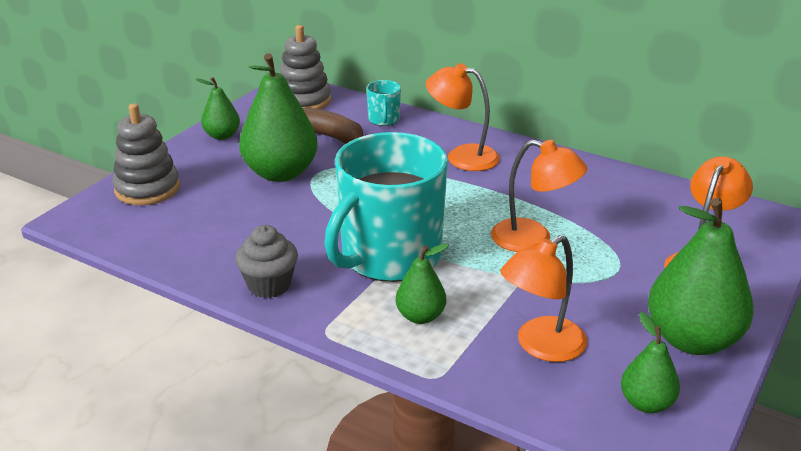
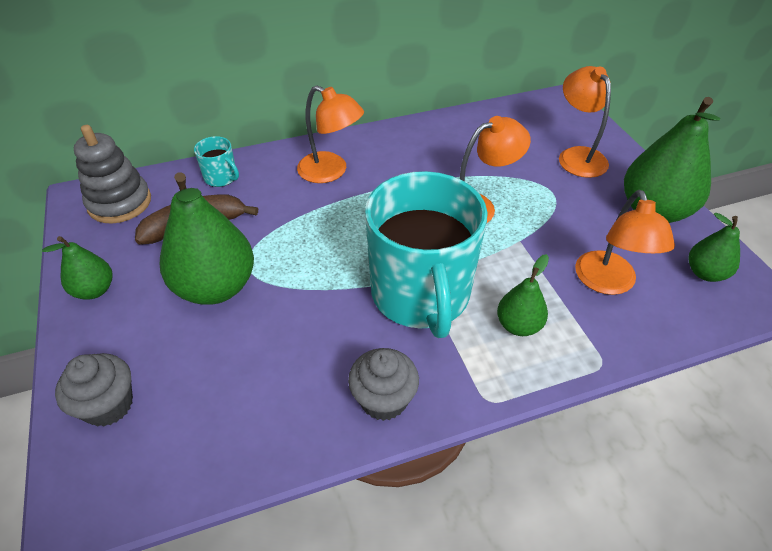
camera: 50 degrees left, 15 degrees up
grey stacking toy [112,103,180,205] -> grey cupcake [55,353,133,426]
orange lamp [426,63,500,171] -> orange lamp turned 120 degrees counterclockwise [297,85,364,183]

